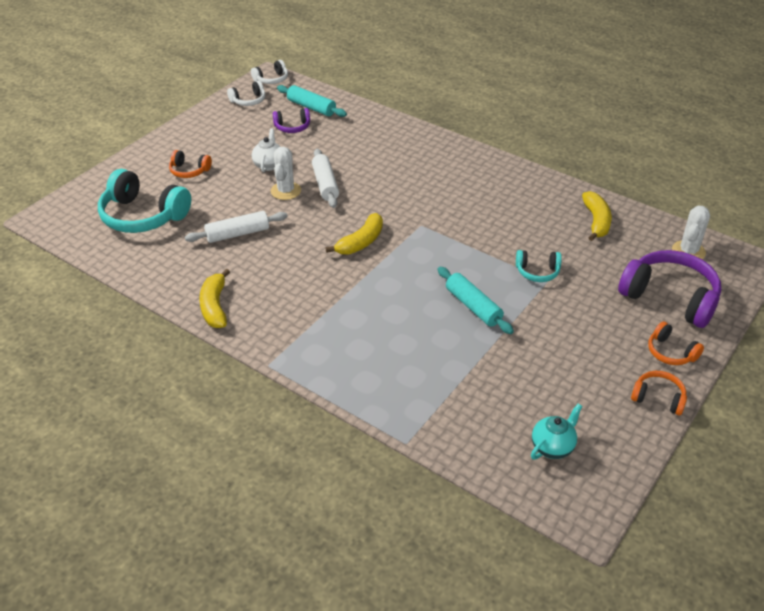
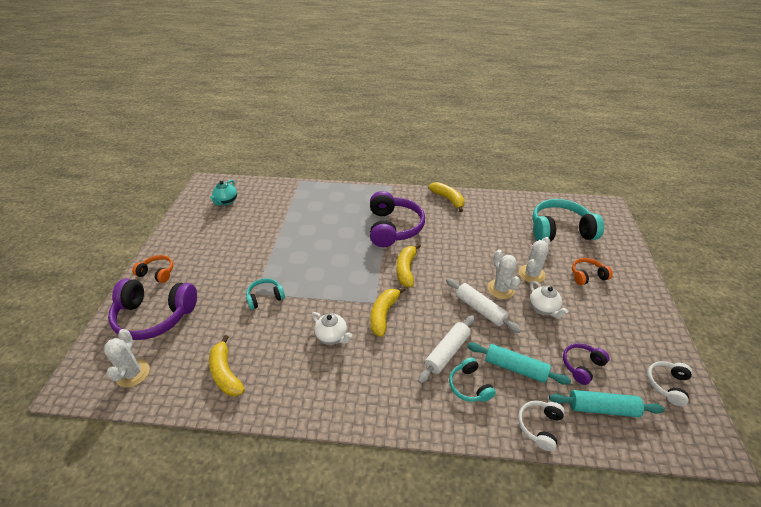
camera: 150 degrees right, 0 degrees up
white rolling pin [185,211,288,243] -> white rolling pin moved to [418,315,475,383]
white headphones [251,60,288,84] -> white headphones moved to [518,401,565,451]
turquoise rolling pin [437,267,514,334] -> turquoise rolling pin moved to [467,343,571,385]
orange headphones [631,371,687,415] -> none
none -> white teapot [312,312,352,345]
none -> purple headphones [370,191,425,247]
none -> yellow banana [371,287,406,337]
none -> turquoise headphones [449,357,496,402]
none -> white cactus [519,237,550,283]

